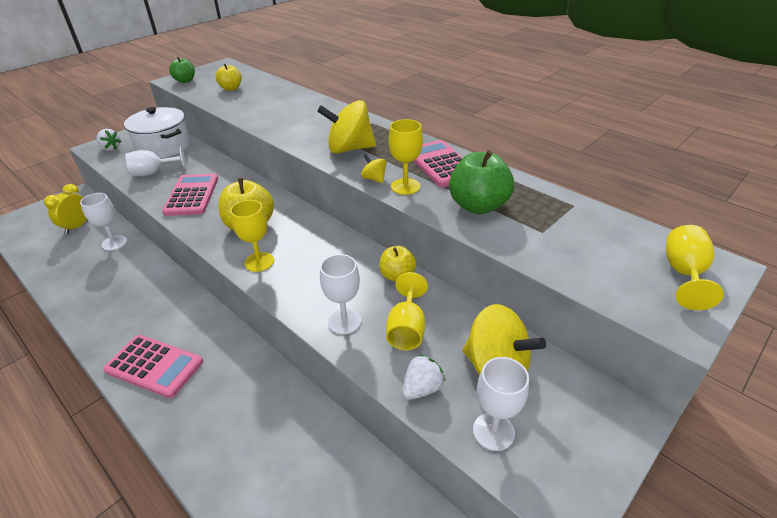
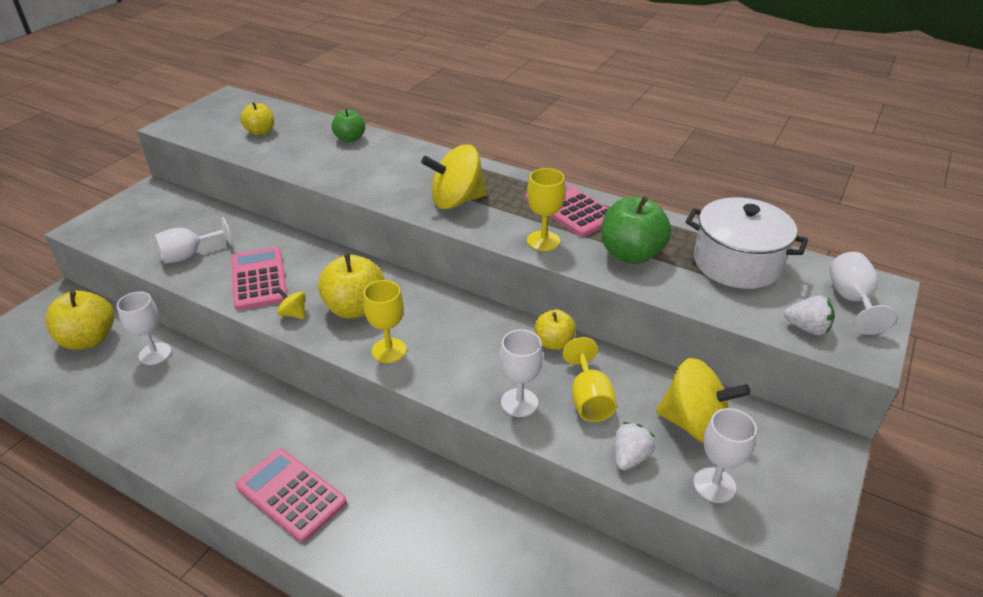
camera: 15 degrees left, 0 degrees up
yellow clock [44,184,87,234] -> yellow apple [45,290,114,350]
white strawberry [96,129,121,151] -> white strawberry moved to [784,295,835,335]
pink calculator [103,335,203,398] -> pink calculator turned 150 degrees counterclockwise [236,449,347,542]
white pot [124,107,190,158] -> white pot moved to [685,198,808,289]
green apple [169,57,195,83] -> green apple moved to [332,109,365,142]
yellow spinning top [361,154,387,183] -> yellow spinning top moved to [277,288,305,319]
yellow goblet [666,225,724,310] -> white goblet [829,252,897,335]

